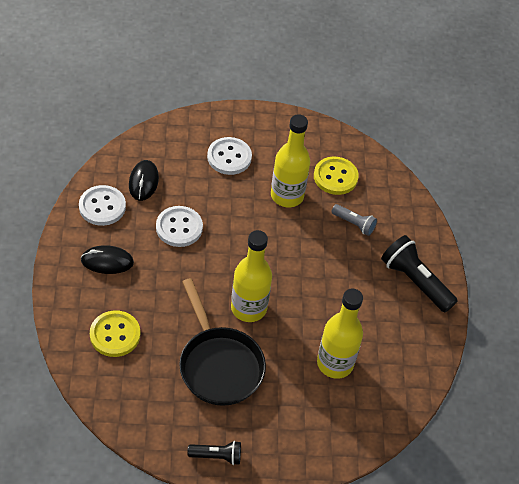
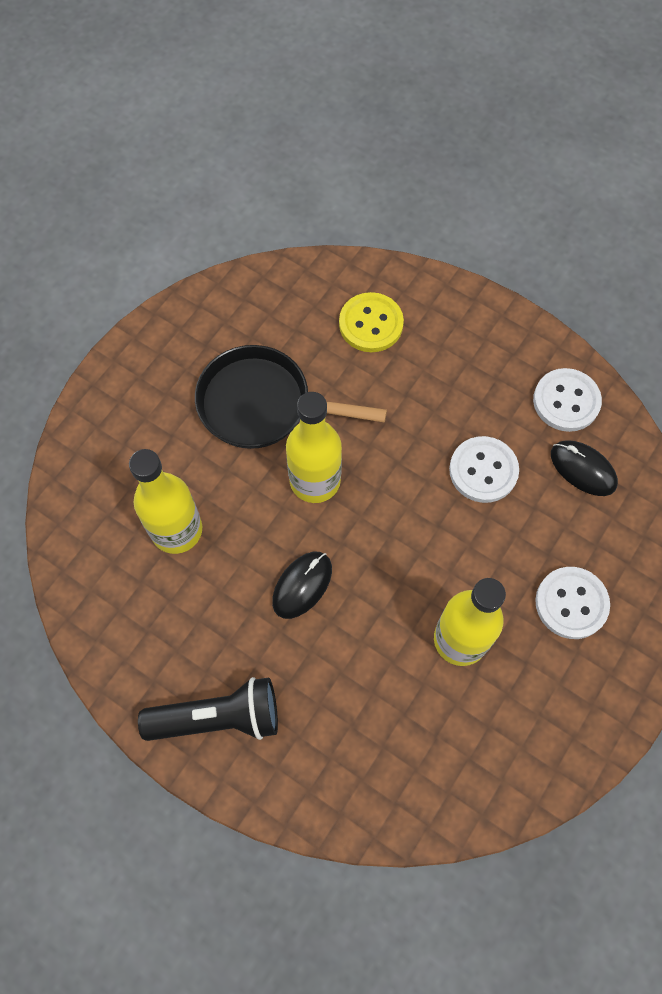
camera: 130 degrees right, 15 degrees up
black mouse [81,245,134,274] -> black mouse moved to [272,552,332,619]
black flashlight [187,441,241,465] -> none
yellow button [314,157,359,195] -> none
grey flashlight [332,204,377,236] -> none

